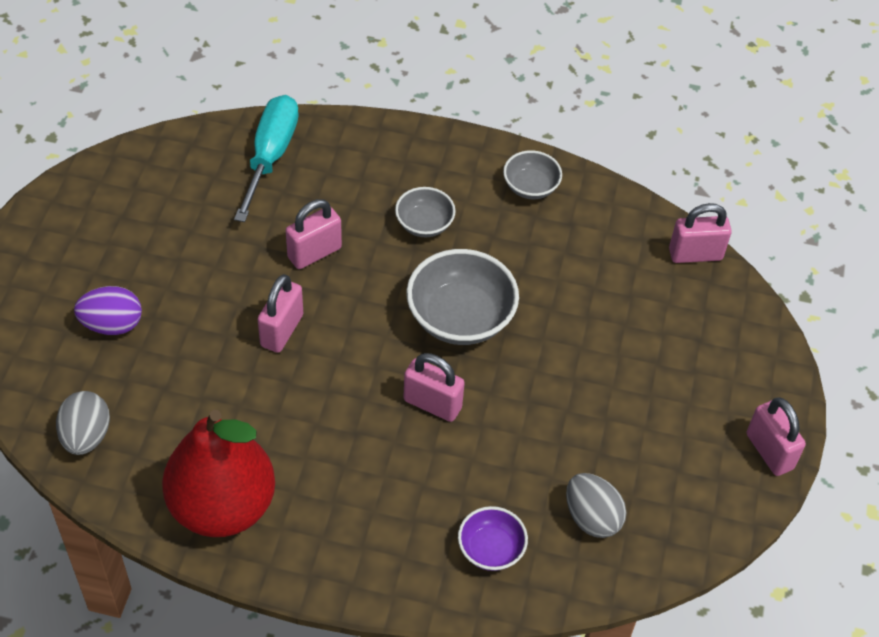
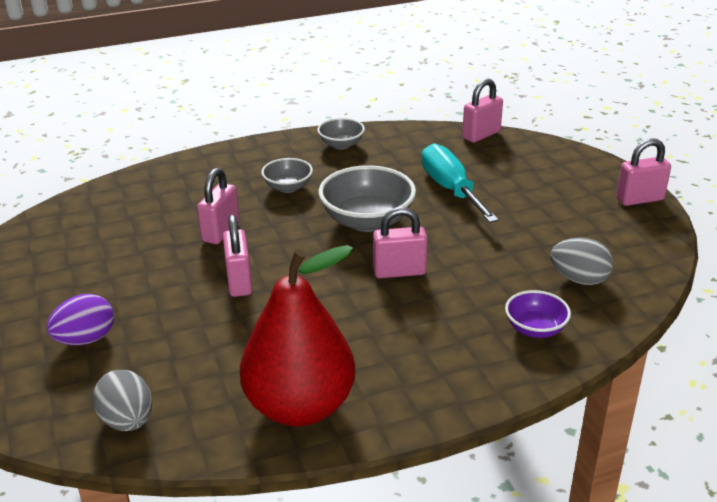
camera: 30 degrees left, 20 degrees down
turquoise screwdriver [234,95,299,222] -> turquoise screwdriver moved to [421,143,499,223]
pink padlock [747,398,806,476] -> pink padlock turned 45 degrees counterclockwise [616,138,671,206]

